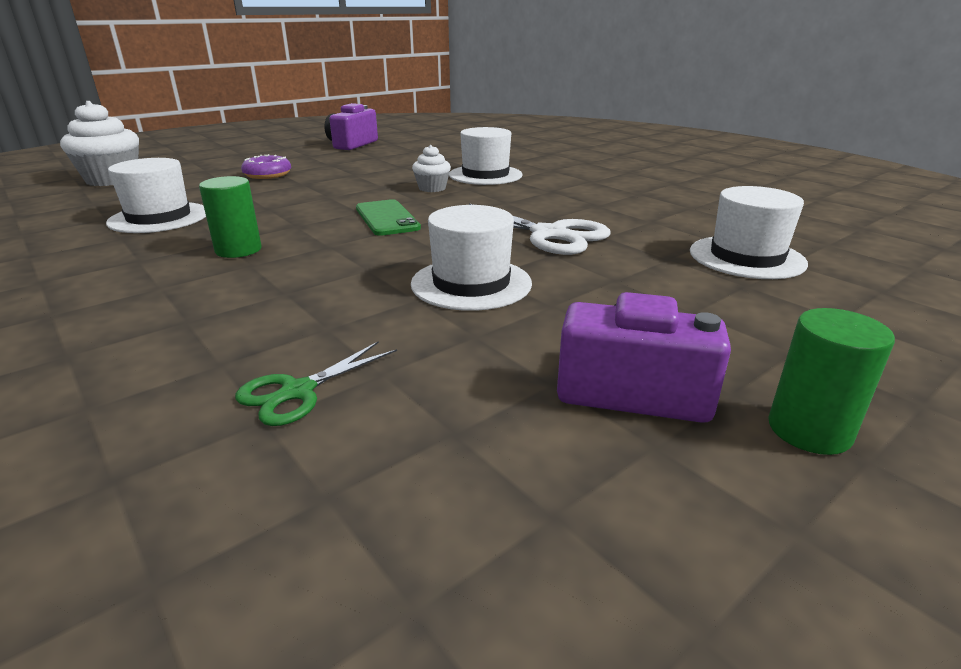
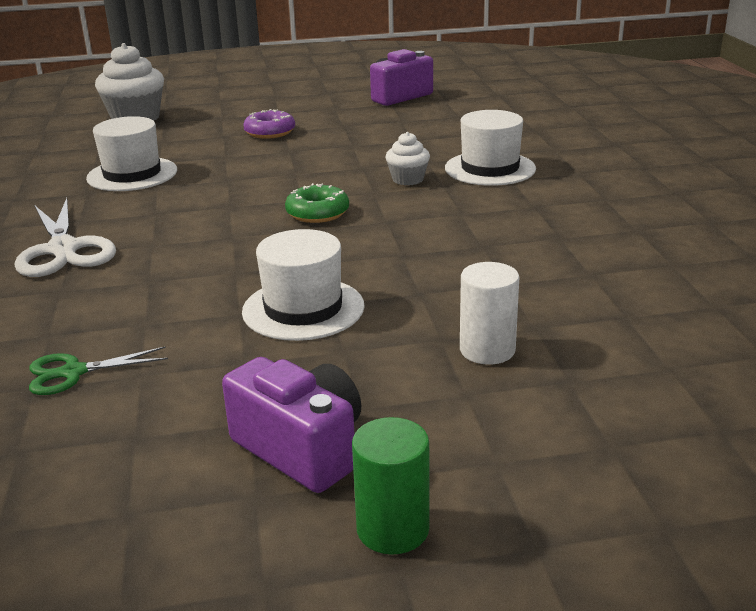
camera: 30 degrees right, 0 degrees up
green cylinder [199,176,262,258] -> none
green phone [356,199,421,236] -> green donut [285,183,349,223]
white scissors [469,203,611,255] -> white scissors moved to [14,198,116,277]
white hat [690,186,808,279] -> none
none -> white cylinder [460,262,519,365]

